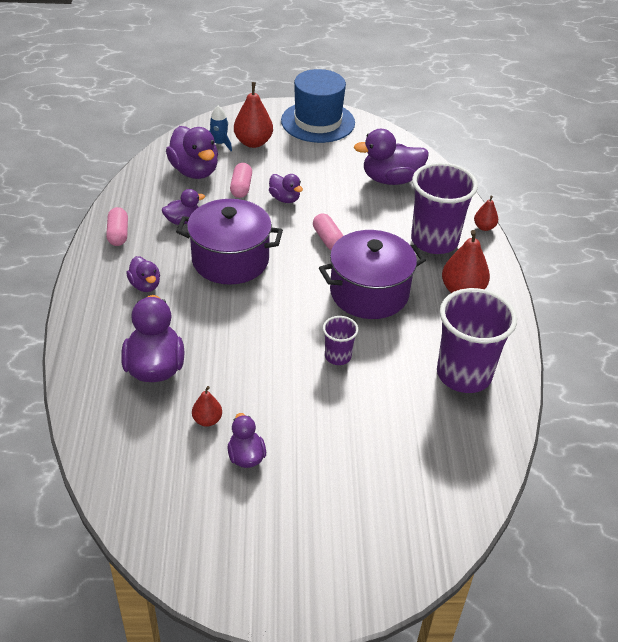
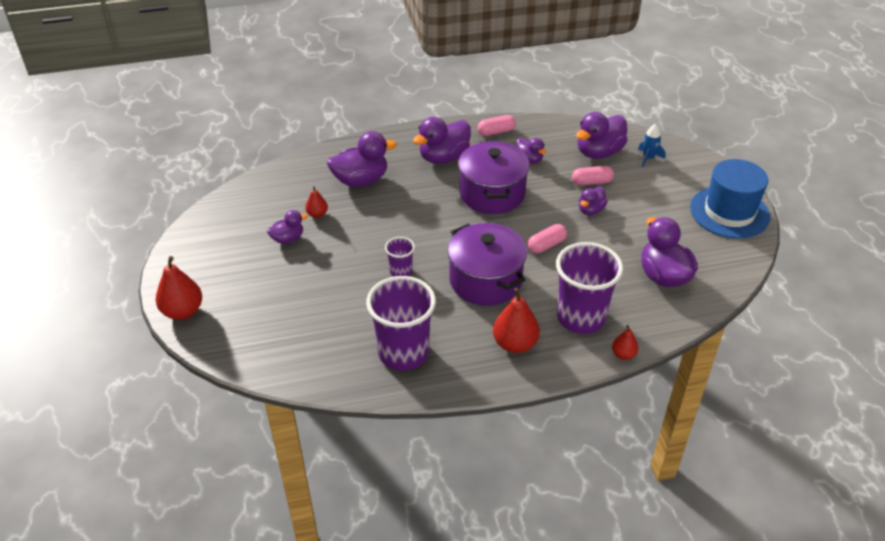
camera: 80 degrees right, 0 degrees up
purple duck [126,256,160,292] -> purple duck [413,117,471,164], size x1.78
red pear [234,82,273,148] -> red pear moved to [156,256,202,320]

